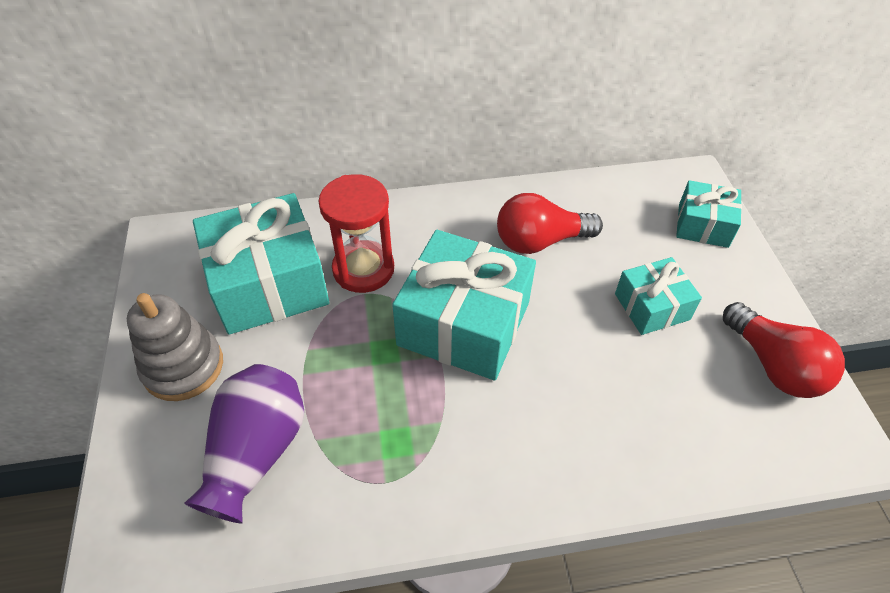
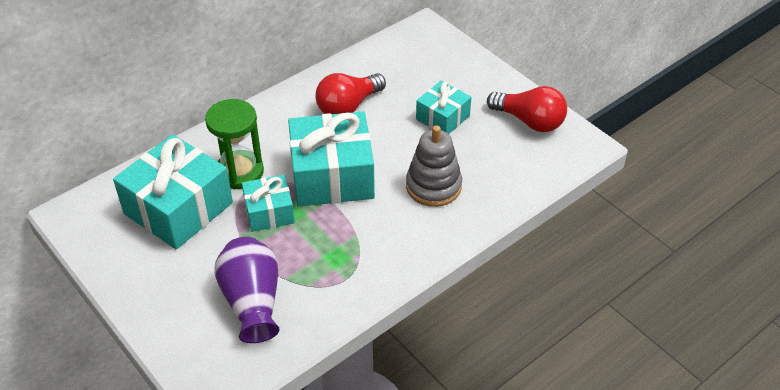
camera: 30 degrees left, 5 degrees down
grey stacking toy [127,293,223,401] -> grey stacking toy moved to [406,125,462,207]
red hourglass [318,174,394,293] -> green hourglass [205,99,264,189]
turquoise gift [676,180,742,248] -> turquoise gift moved to [242,175,295,232]

